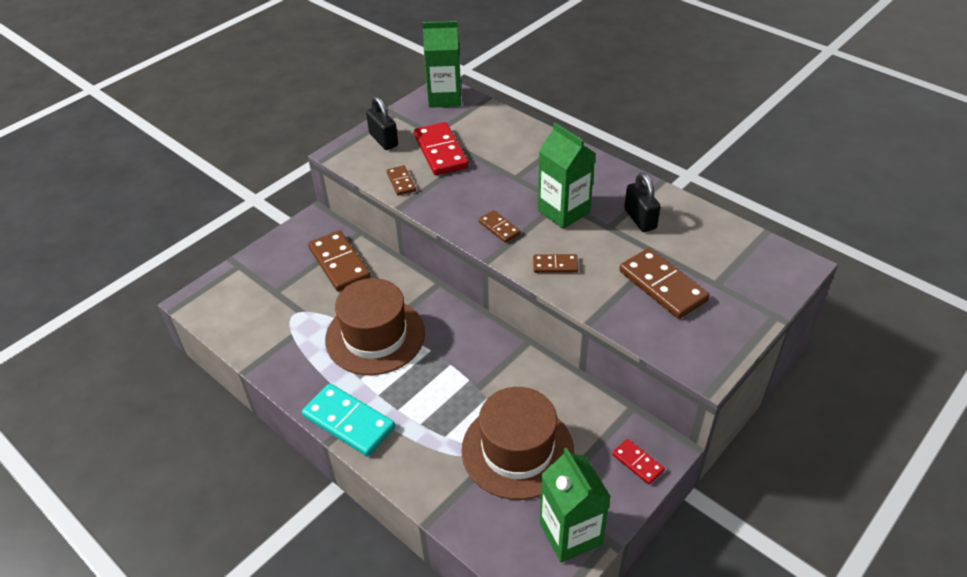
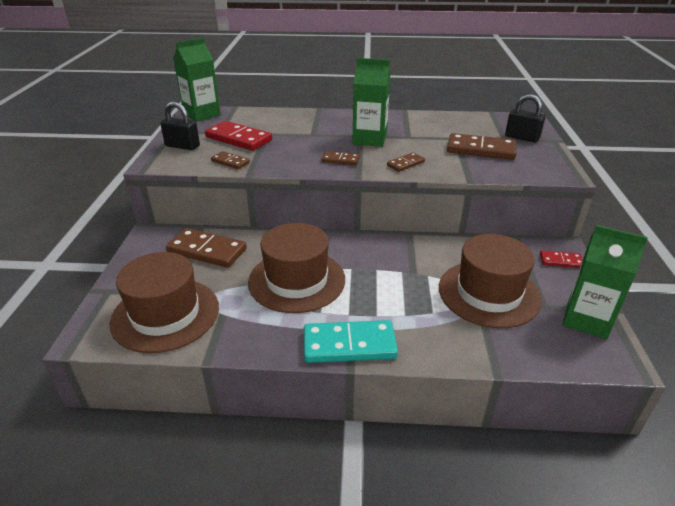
camera: 40 degrees left, 10 degrees down
black padlock [624,172,661,232] -> black padlock moved to [505,94,545,142]
none -> brown hat [110,252,219,353]

